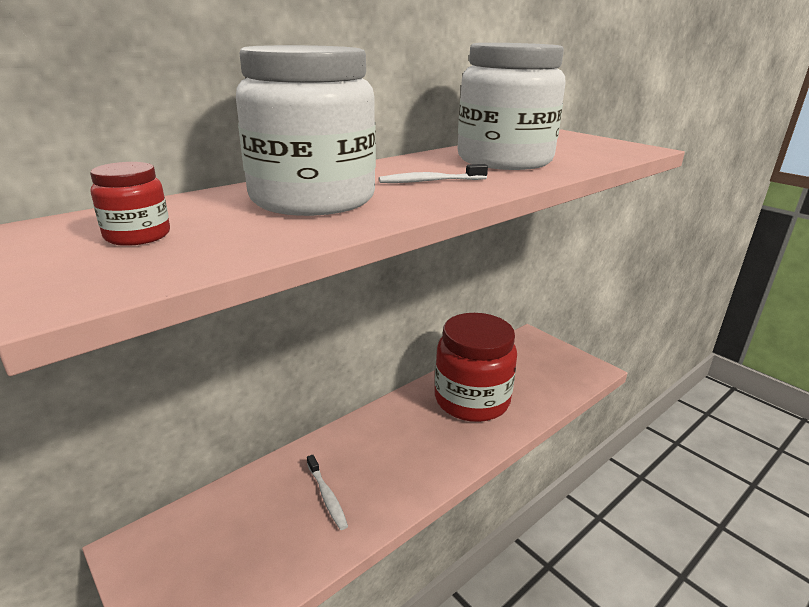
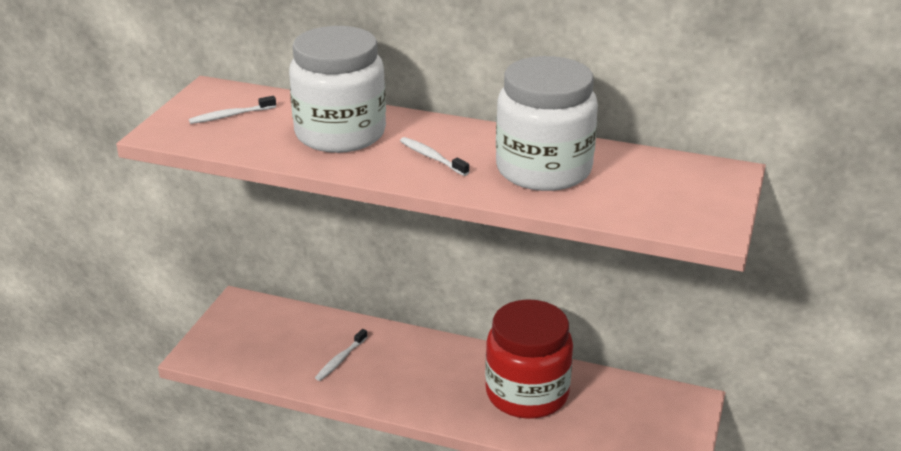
camera: 60 degrees right, 5 degrees up
red jar [90,162,170,246] -> white toothbrush [189,96,276,124]

